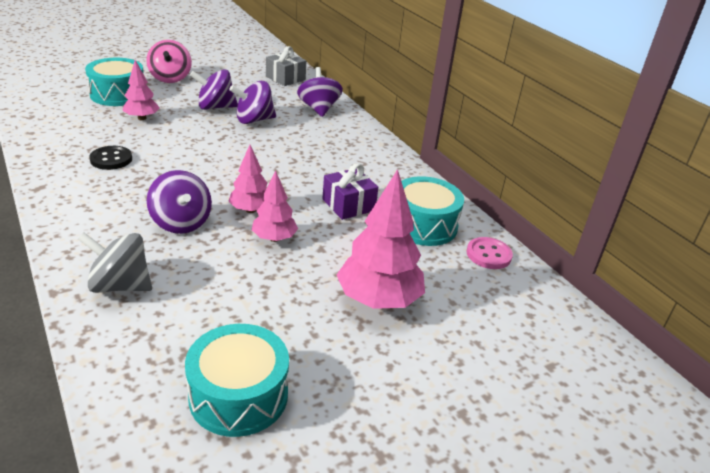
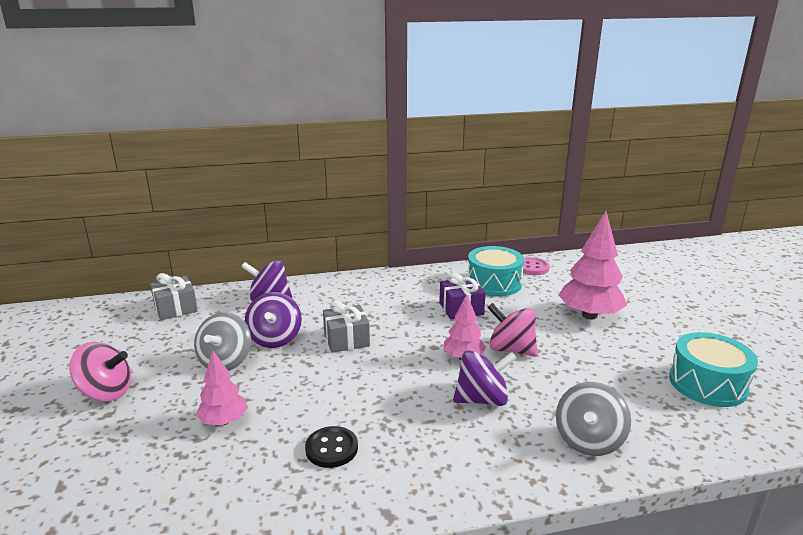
camera: 70 degrees left, 10 degrees down
turquoise drum [85,58,144,106] -> none
purple spinning top [190,69,238,110] -> grey spinning top [194,312,251,371]
pink tree [252,170,298,242] -> pink spinning top [487,303,538,357]
none -> grey gift [323,300,370,353]

